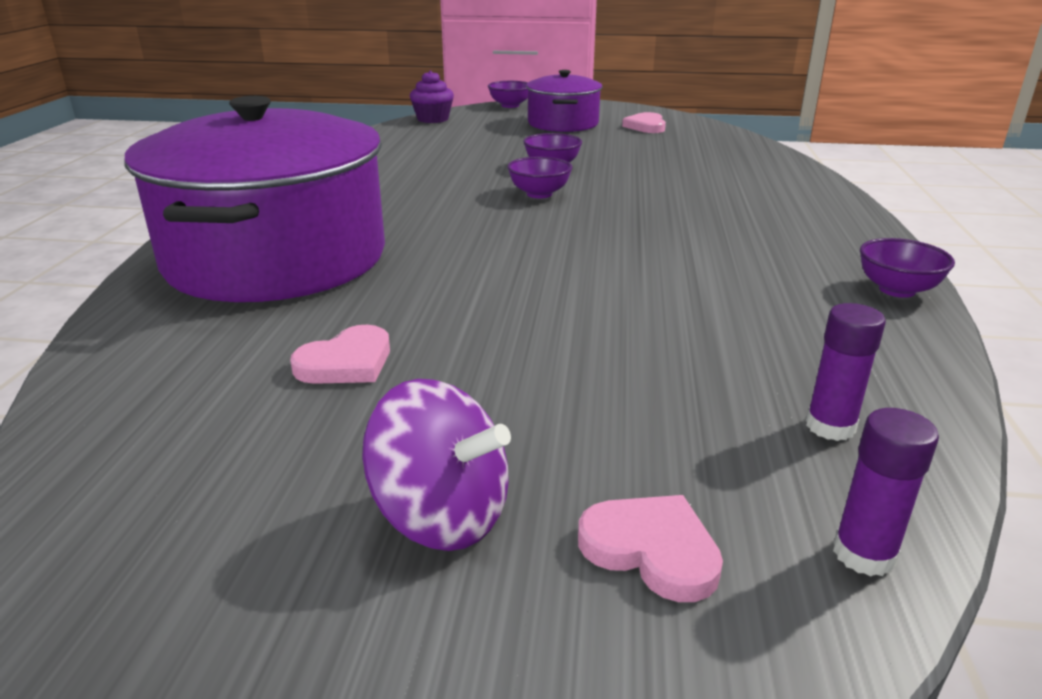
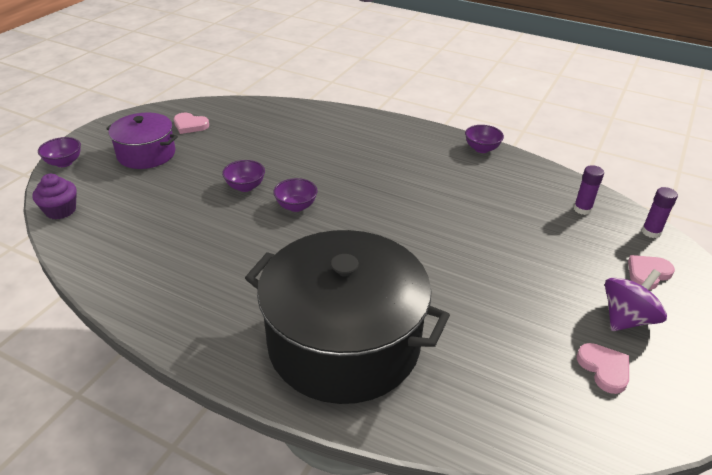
camera: 70 degrees left, 10 degrees up
purple pot [125,96,385,302] -> black pot [245,230,450,404]
pink heart [290,325,390,384] -> pink heart moved to [577,343,629,394]

